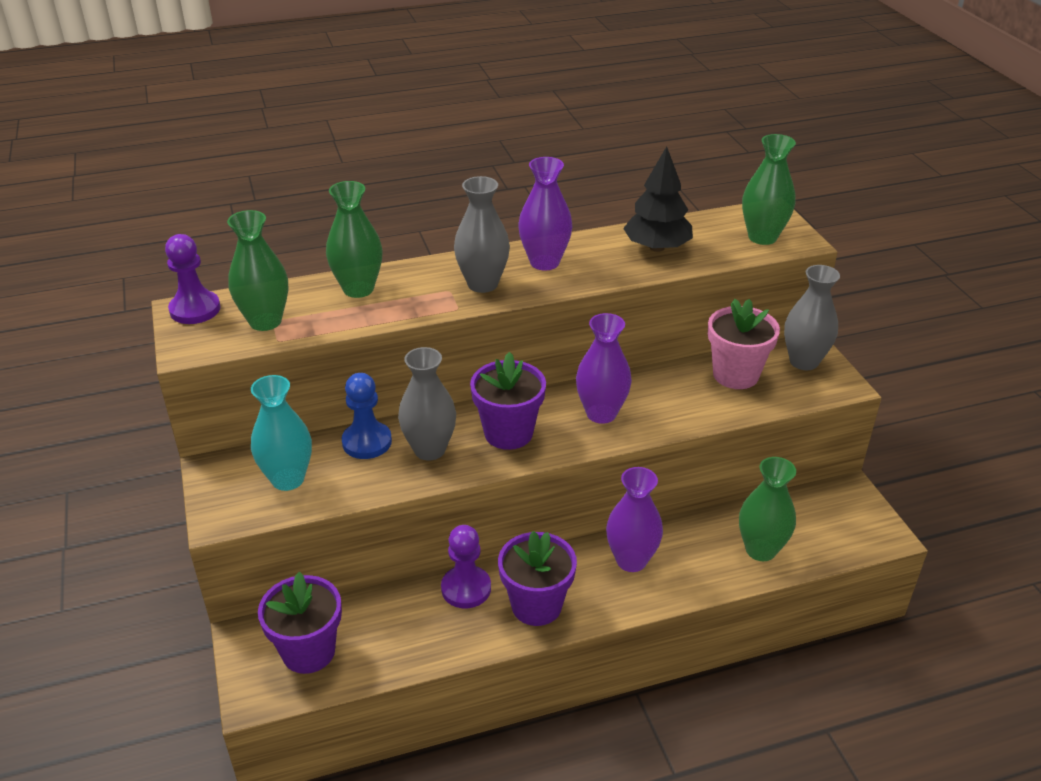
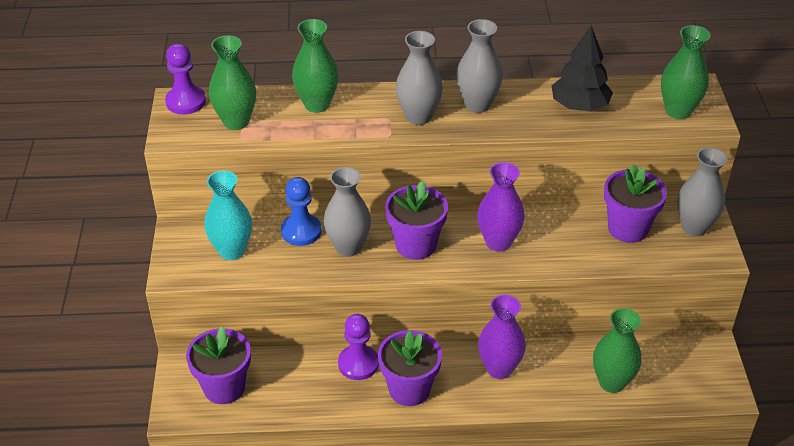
camera: 15 degrees right, 5 degrees up
purple vase [518,157,572,270] -> grey vase [456,19,503,113]
pink flower pot [708,299,780,389] -> purple flower pot [604,164,667,243]

